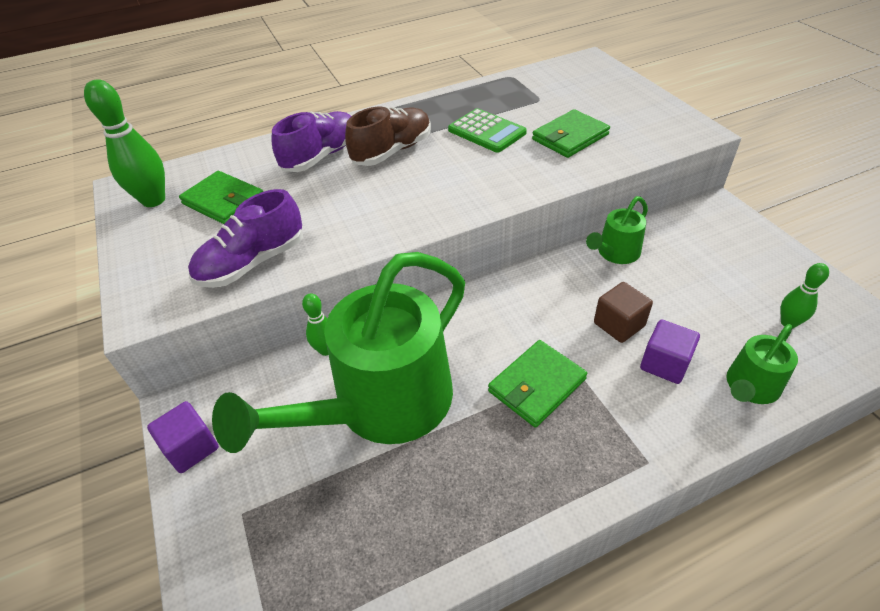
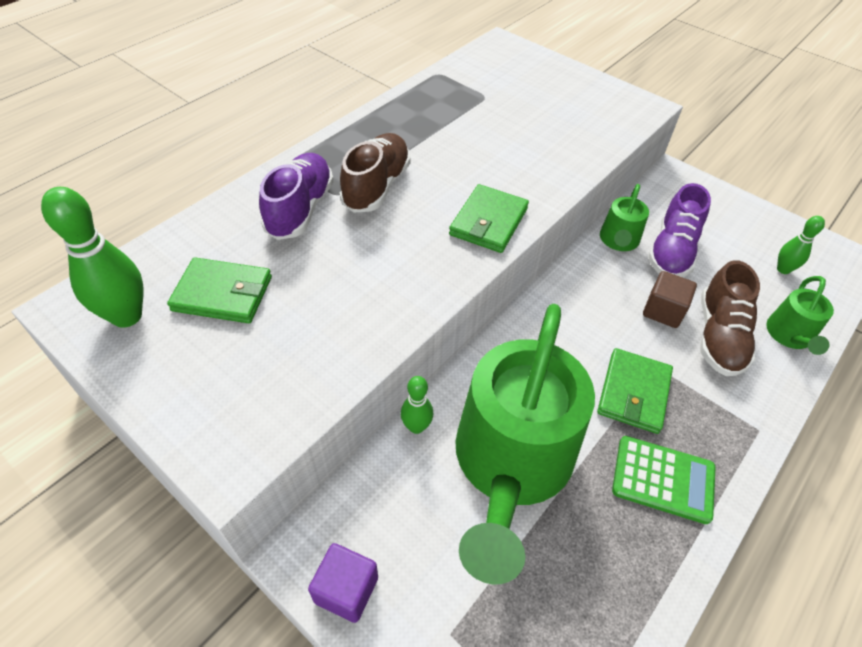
camera: 30 degrees left, 5 degrees up
purple shoe [188,189,303,288] -> purple shoe moved to [648,183,711,277]
green calculator [448,108,527,153] -> green calculator moved to [612,436,716,524]
green wallet [532,109,610,158] -> green wallet moved to [449,184,529,253]
purple cube [640,320,700,384] -> brown shoe [700,260,760,376]

